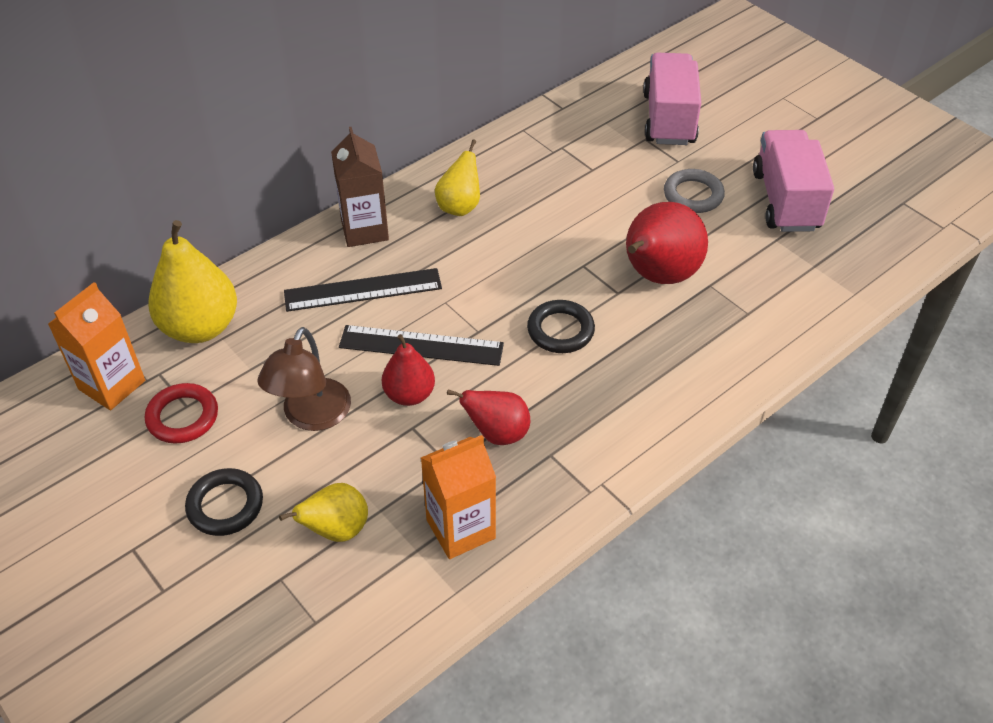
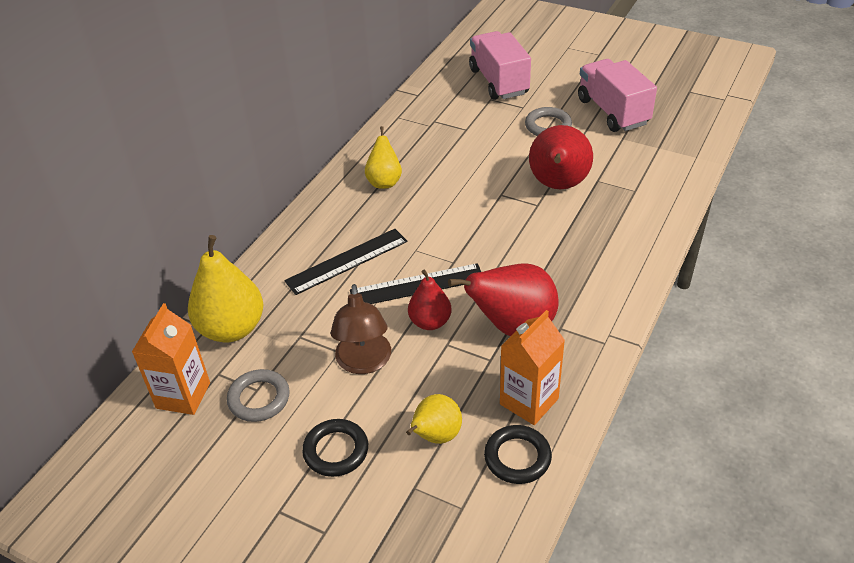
camera: 20 degrees left, 5 degrees down
red ring [145,383,218,443] -> grey ring [227,369,289,422]
brown carton [331,127,389,247] -> none
red pear [447,390,530,445] -> red pear [448,263,559,336], size x1.68
black ring [527,300,595,353] -> black ring moved to [484,425,552,484]

